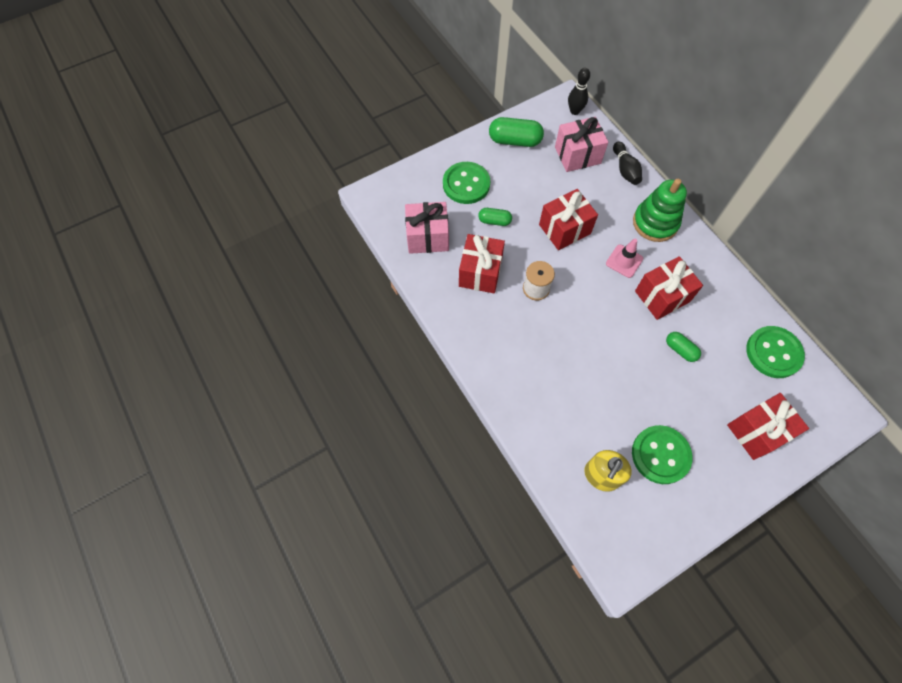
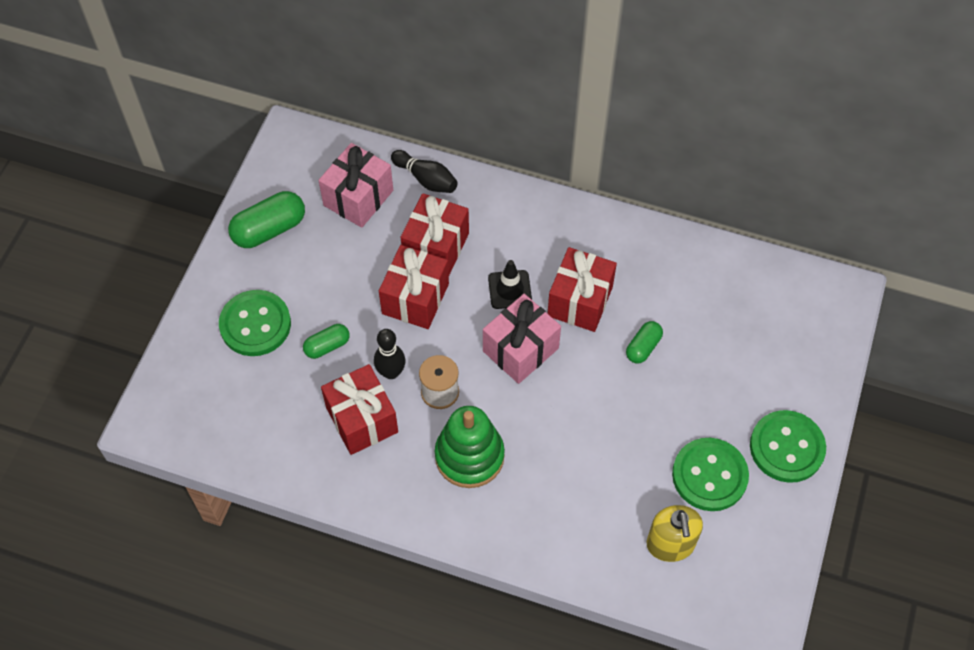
camera: 40 degrees left, 5 degrees down
pink gift [405,202,449,254] -> pink gift moved to [483,294,561,384]
black bowling pin [568,68,590,115] -> black bowling pin moved to [374,329,406,379]
pink traffic cone [606,239,643,278] -> black traffic cone [488,260,532,309]
green stacking toy [633,179,687,242] -> green stacking toy moved to [435,406,505,488]
green capsule [666,332,701,362] -> green capsule turned 60 degrees counterclockwise [626,321,663,363]
red gift [727,393,809,460] -> red gift moved to [401,193,469,275]
green button [746,326,805,378] -> green button moved to [750,410,826,483]

